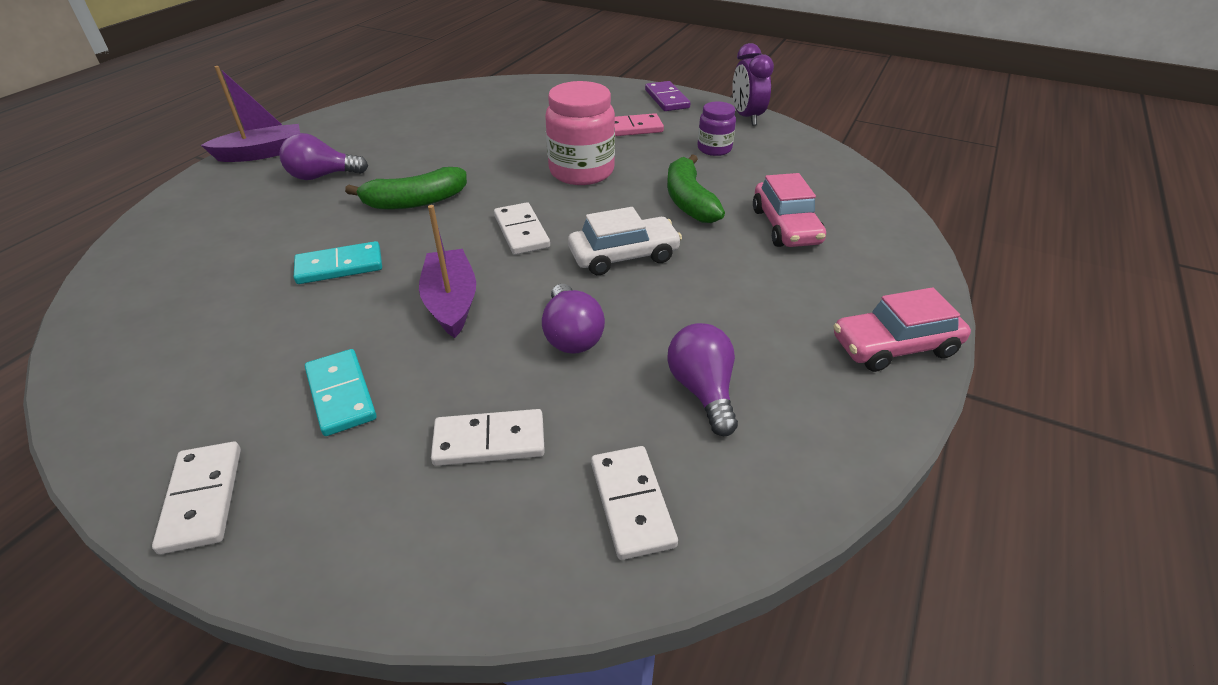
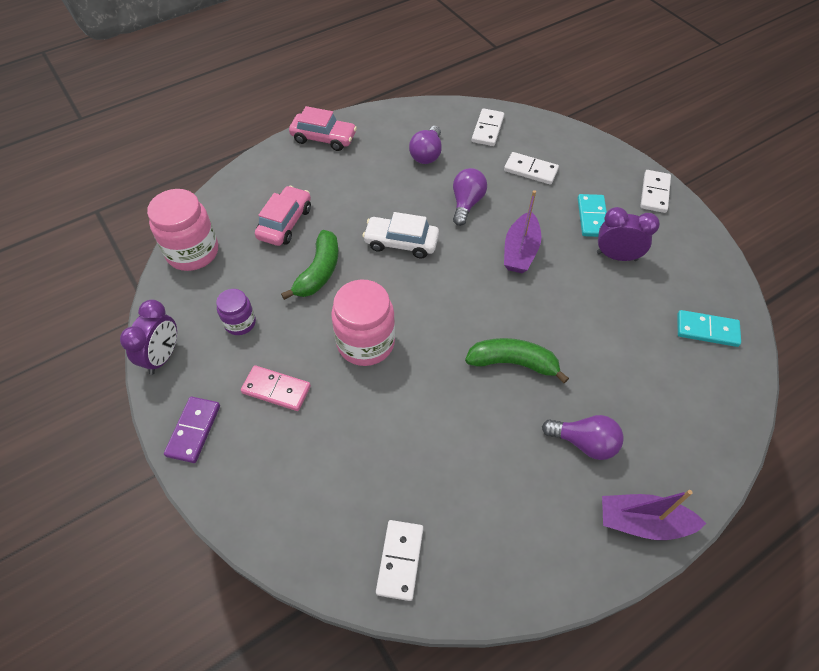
camera: 150 degrees left, 15 degrees up
turquoise domino [294,241,382,284] -> turquoise domino moved to [678,310,741,347]
white domino [494,202,550,255] -> white domino moved to [376,520,423,601]
none -> pink jar [147,189,218,271]
none -> purple clock [597,207,660,261]

